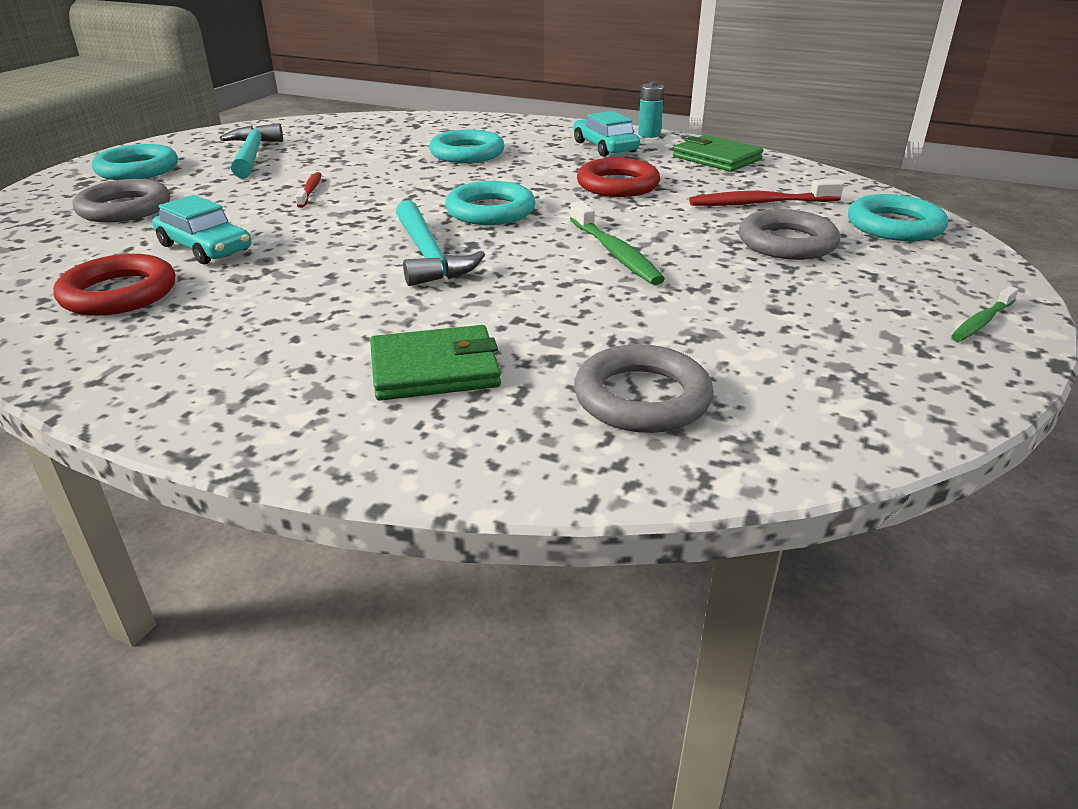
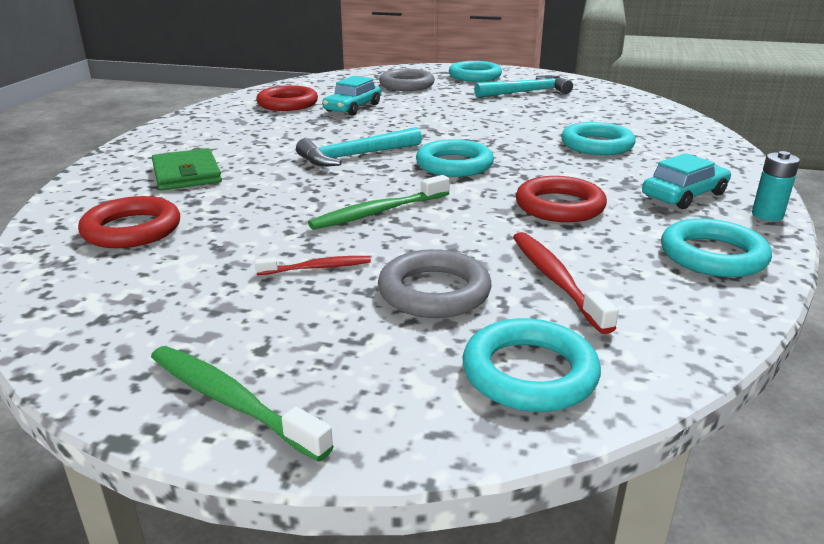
camera: 80 degrees right, 5 degrees down
red toothbrush [296,172,322,208] -> red toothbrush moved to [255,256,371,275]
grey ring [574,344,714,433] -> red ring [78,196,180,248]
green wallet [673,135,763,172] -> turquoise ring [661,218,772,277]
green toothbrush [951,286,1019,341] -> green toothbrush [151,346,334,461], size x1.63

